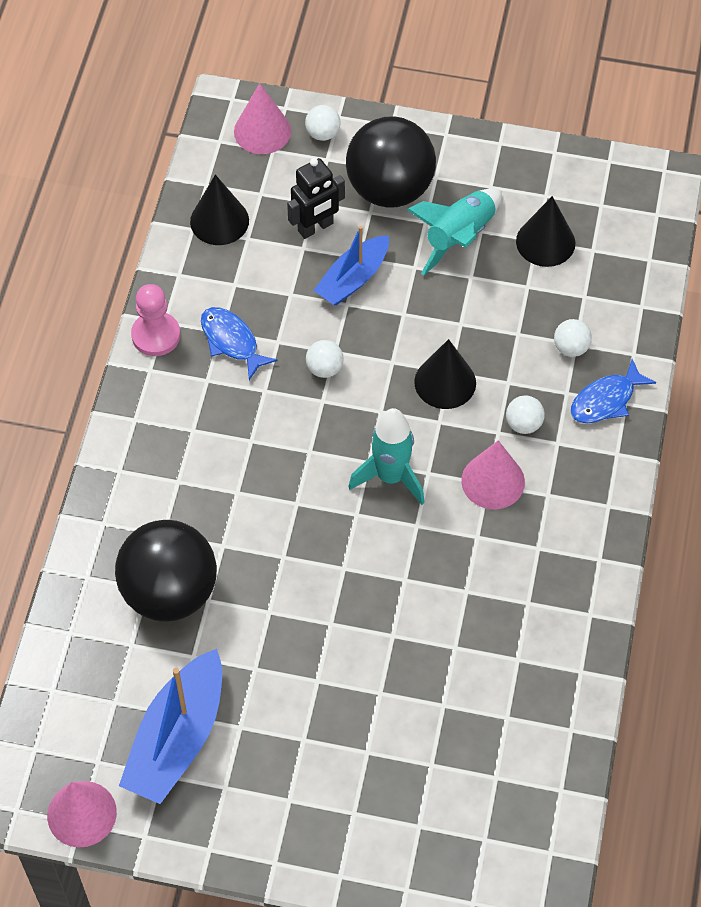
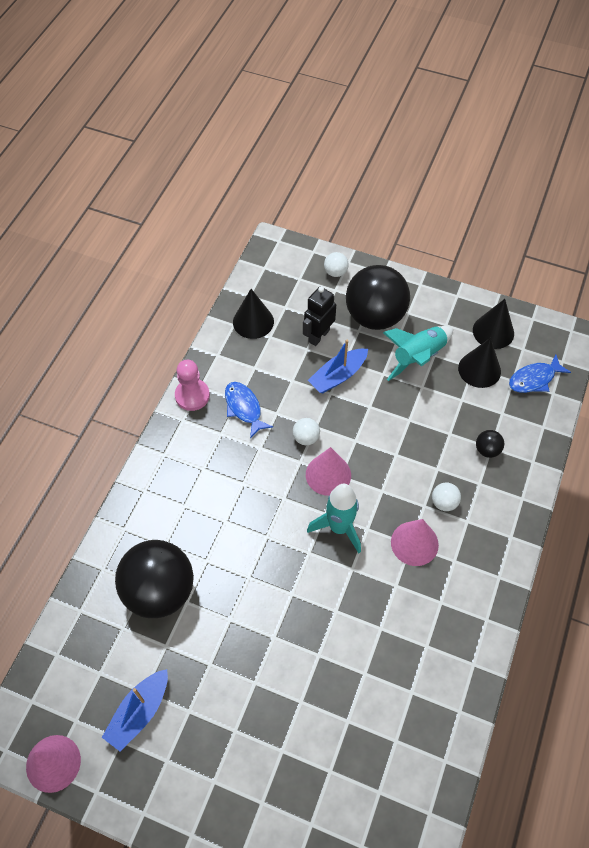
camera: 10 degrees right, 0 degrees up
blue boat [119,649,222,804] -> blue boat [102,669,168,751], size x0.66
pink cone [234,83,291,154] -> pink cone moved to [306,447,351,496]
black robot [287,158,345,239] -> black robot turned 150 degrees clockwise [303,286,336,346]
black cone [414,339,476,409] -> black cone moved to [473,299,514,349]
white ball [554,319,592,357] -> black ball [476,430,504,458]
blue fish [571,359,656,423] -> blue fish moved to [509,355,571,393]

